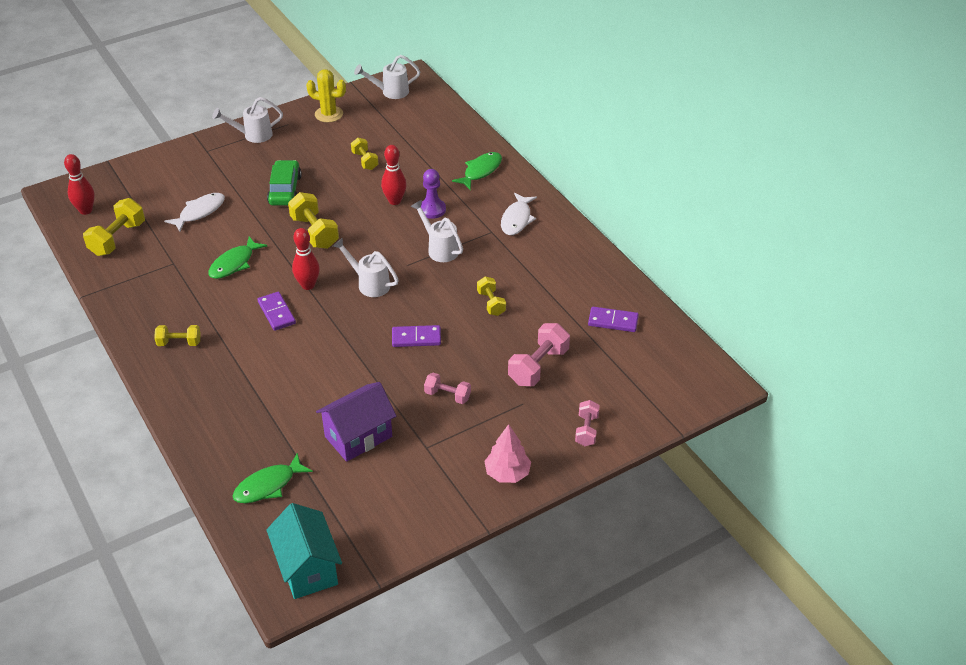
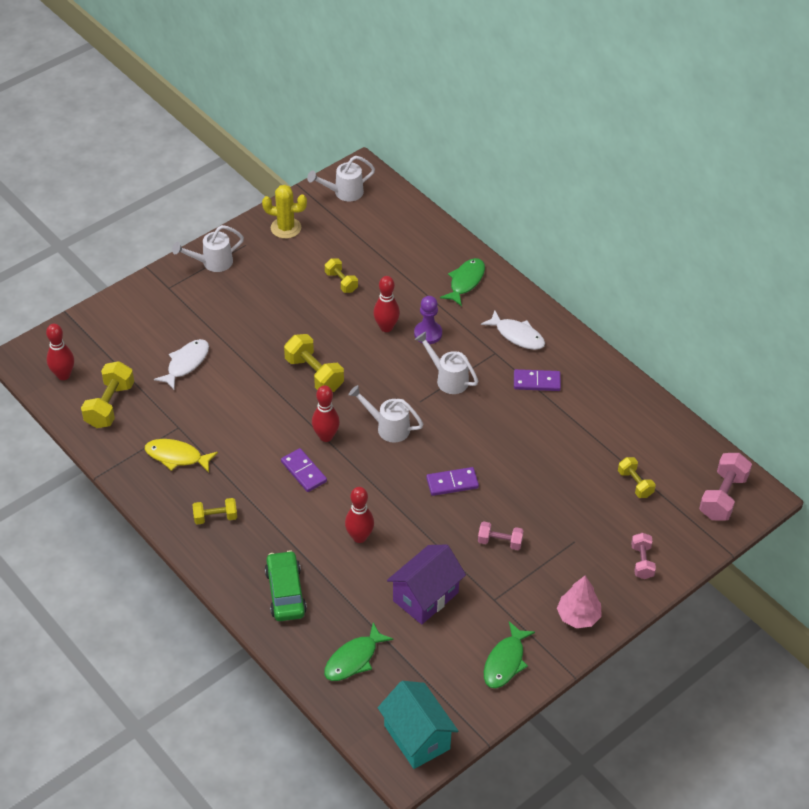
camera: 10 degrees left, 5 degrees up
green fish [208,237,267,279] -> green fish moved to [484,621,535,688]
green car [267,160,301,206] -> green car moved to [265,550,307,621]
yellow dumbbell [477,277,506,316] -> yellow dumbbell moved to [618,457,656,498]
white fish [501,193,537,235] -> white fish turned 60 degrees counterclockwise [481,311,545,350]
pink dumbbell [508,323,570,386] -> pink dumbbell moved to [699,453,752,521]
purple domino [588,307,639,332] -> purple domino moved to [514,369,561,391]
none -> yellow fish [145,439,218,473]
none -> red bowling pin [345,487,374,543]

